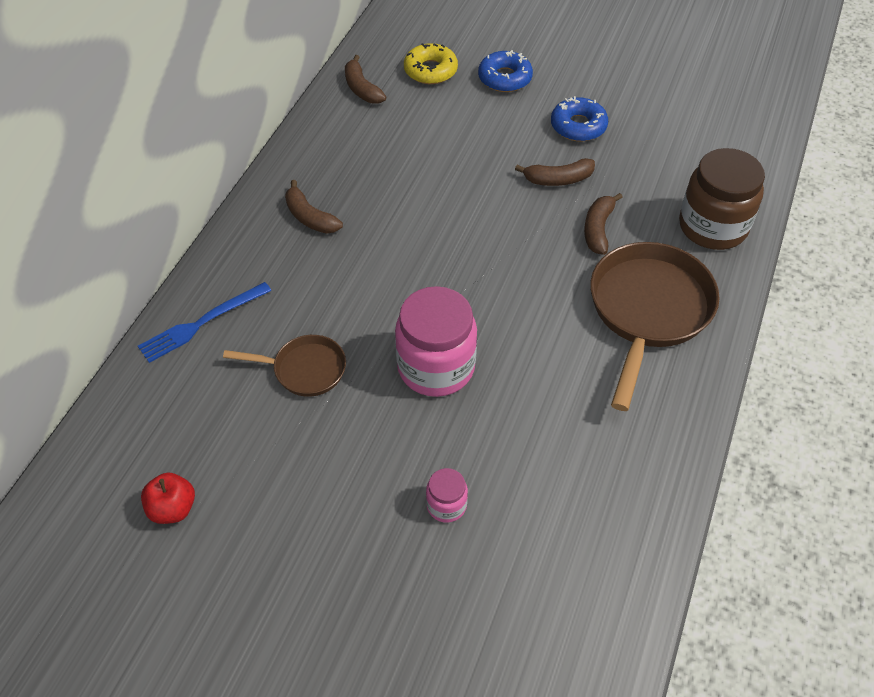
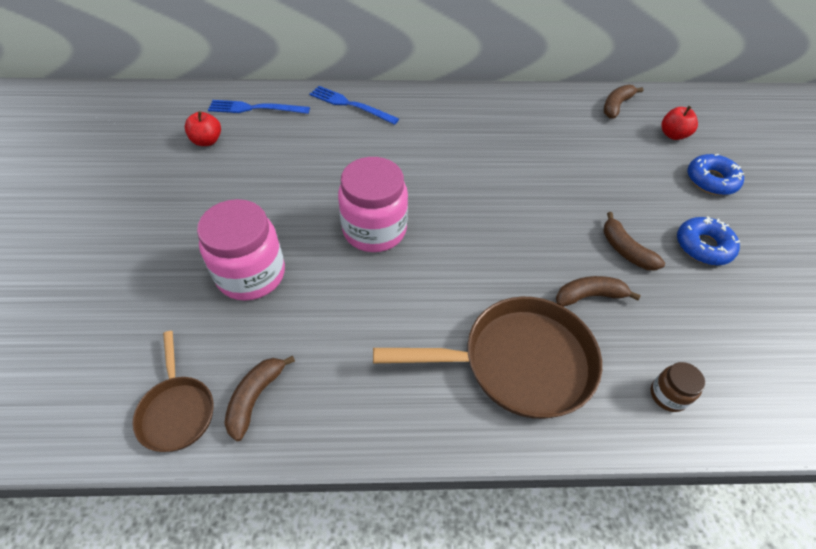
camera: 65 degrees right, 0 degrees up
brown pan [223,335,346,397] -> brown pan moved to [132,331,213,452]
brown banana [285,180,343,234] -> brown banana moved to [224,356,295,441]
yellow donut [404,43,458,84] -> red apple [661,106,698,140]
pink jar [426,468,468,523] -> pink jar [197,199,285,301], size x2.11
brown jar [679,148,765,250] -> brown jar [650,362,705,412], size x0.47
none -> blue fork [208,100,310,114]

